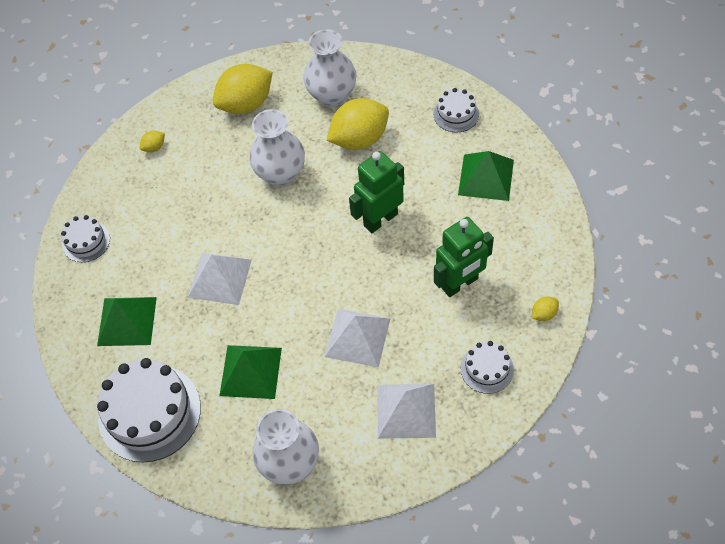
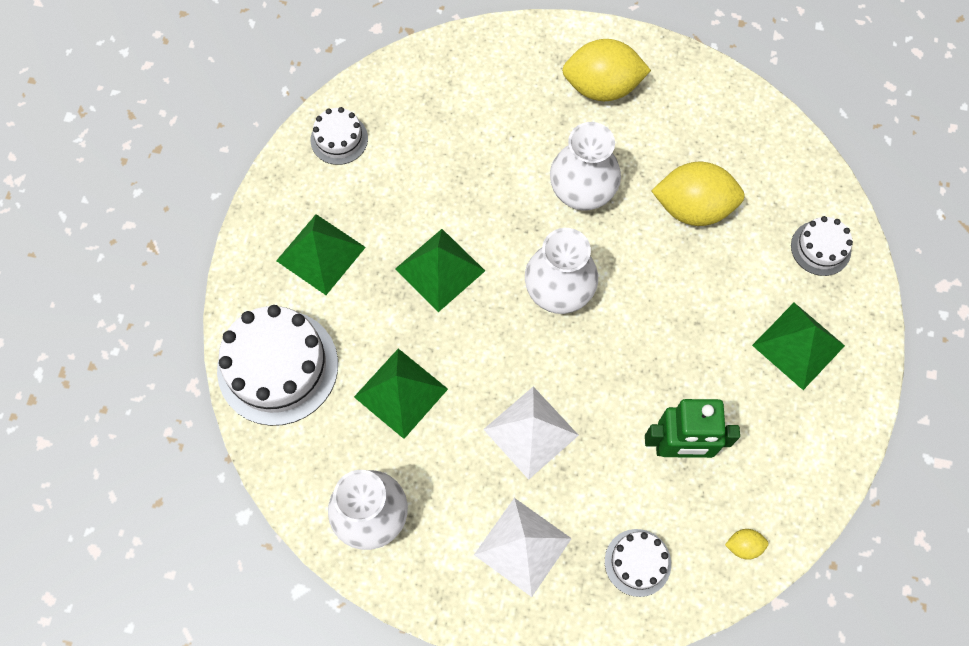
camera: 30 degrees right, 10 degrees up
yellow lemon [140,131,165,152] -> none
white pyramid [188,253,252,305] -> green pyramid [395,229,485,312]
white vase [303,29,357,107] -> white vase moved to [525,228,598,314]
green robot [349,151,404,233] -> none

